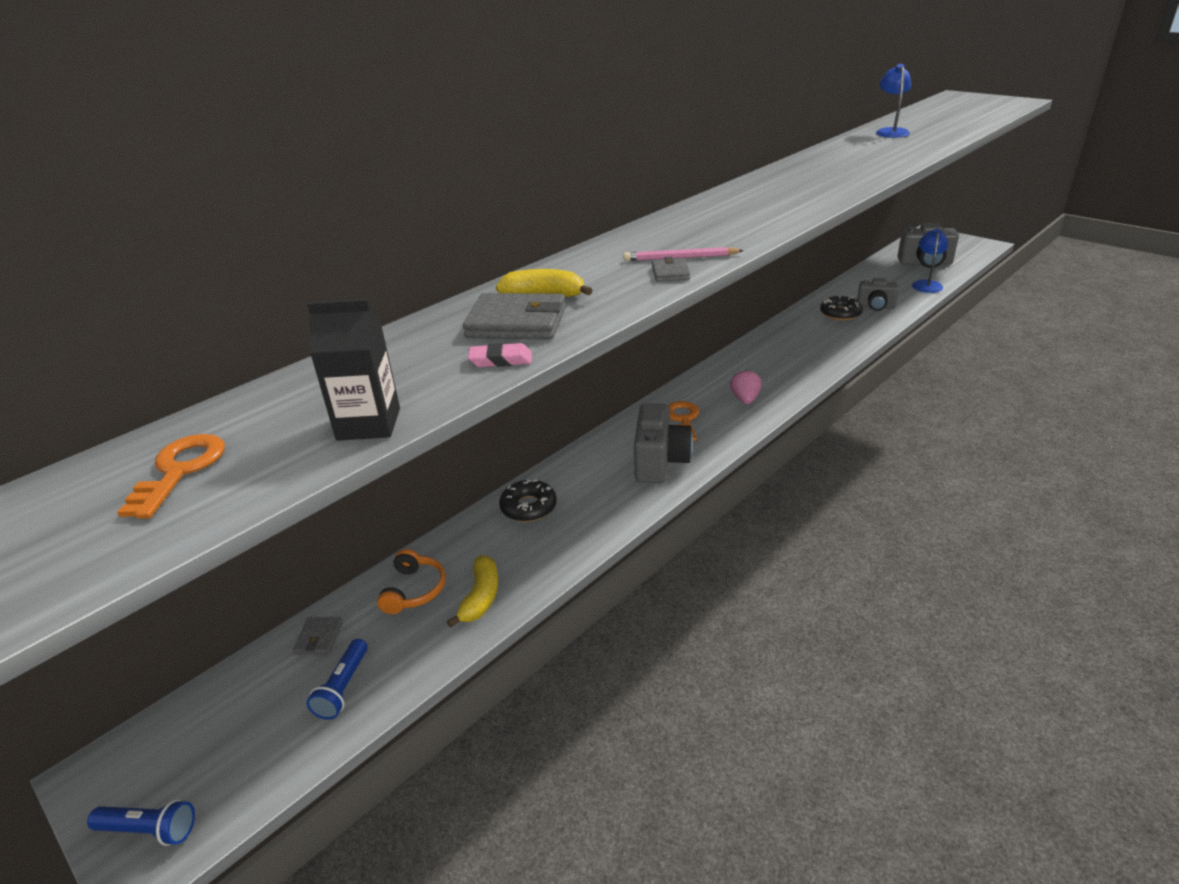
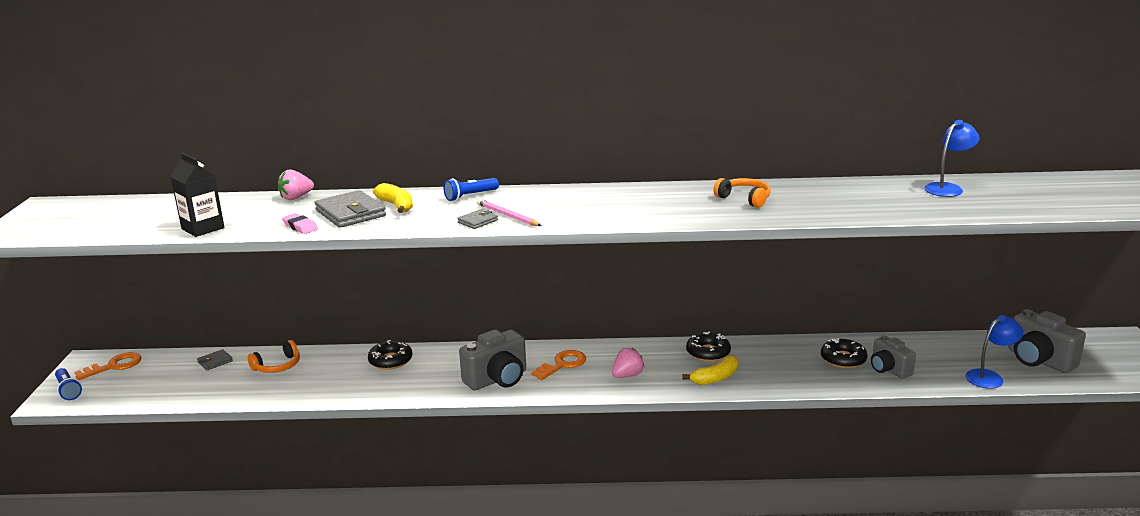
camera: 45 degrees right, 10 degrees down
orange key [117,434,225,519] -> orange key moved to [75,352,142,380]
blue flashlight [306,639,368,720] -> blue flashlight moved to [443,178,499,201]
yellow banana [447,555,498,628] -> yellow banana moved to [683,355,739,385]
none -> pink strawberry [278,170,314,200]
none -> black donut [686,332,731,361]
none -> orange headphones [713,178,771,208]

